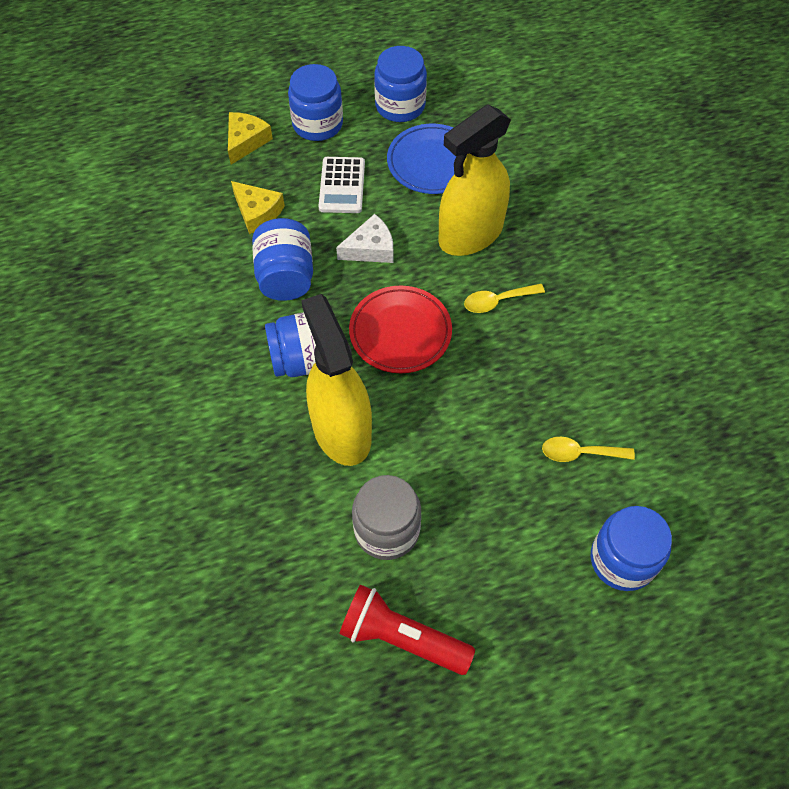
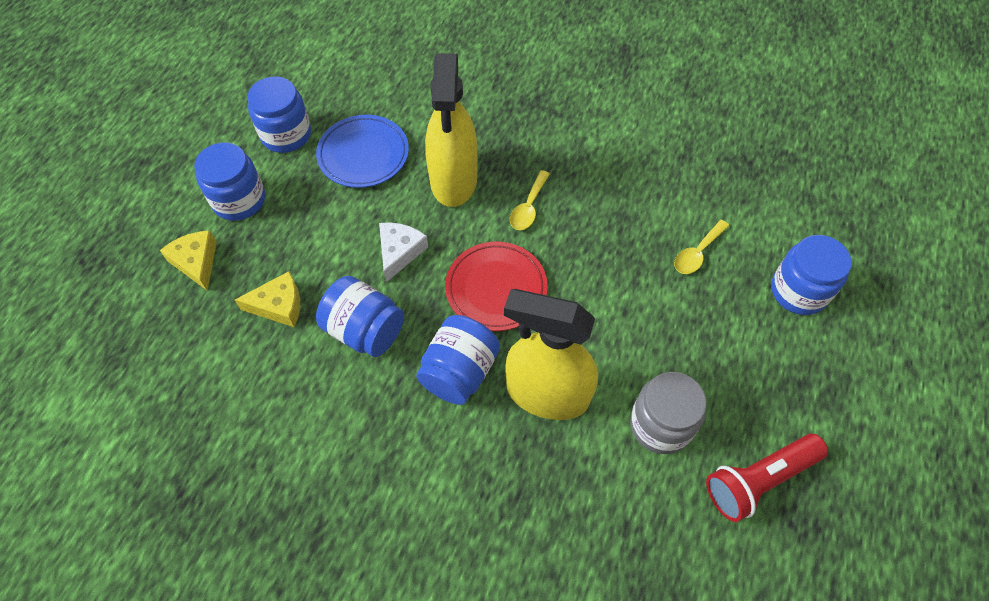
camera: 50 degrees left, 0 degrees up
white calculator [319,157,365,213] -> none

